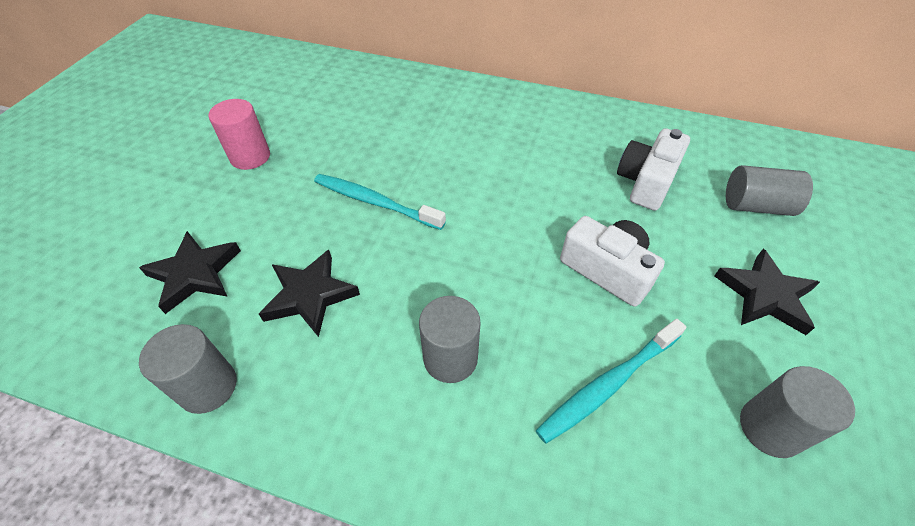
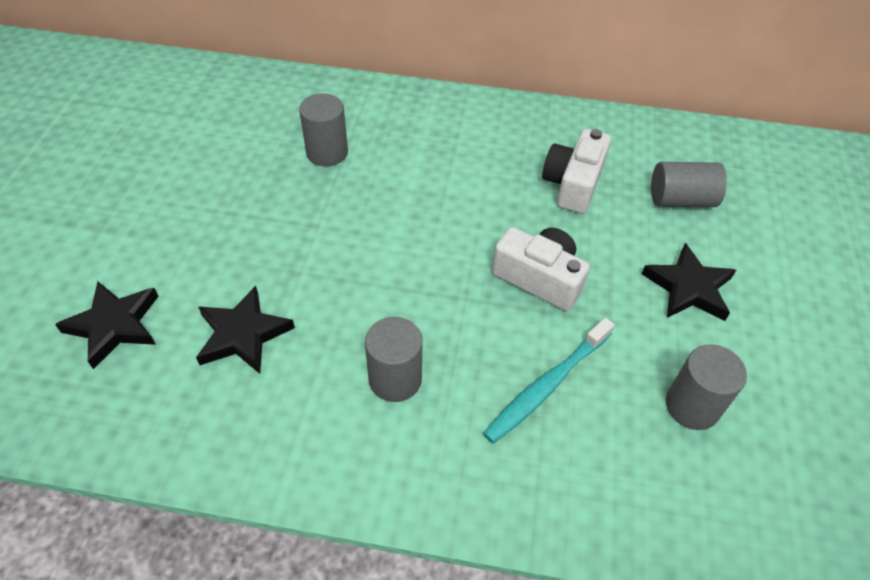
camera: 10 degrees left, 0 degrees up
grey cylinder [139,324,237,414] -> grey cylinder moved to [299,93,348,166]
pink cylinder [209,99,270,170] -> none
turquoise toothbrush [314,174,446,230] -> none

